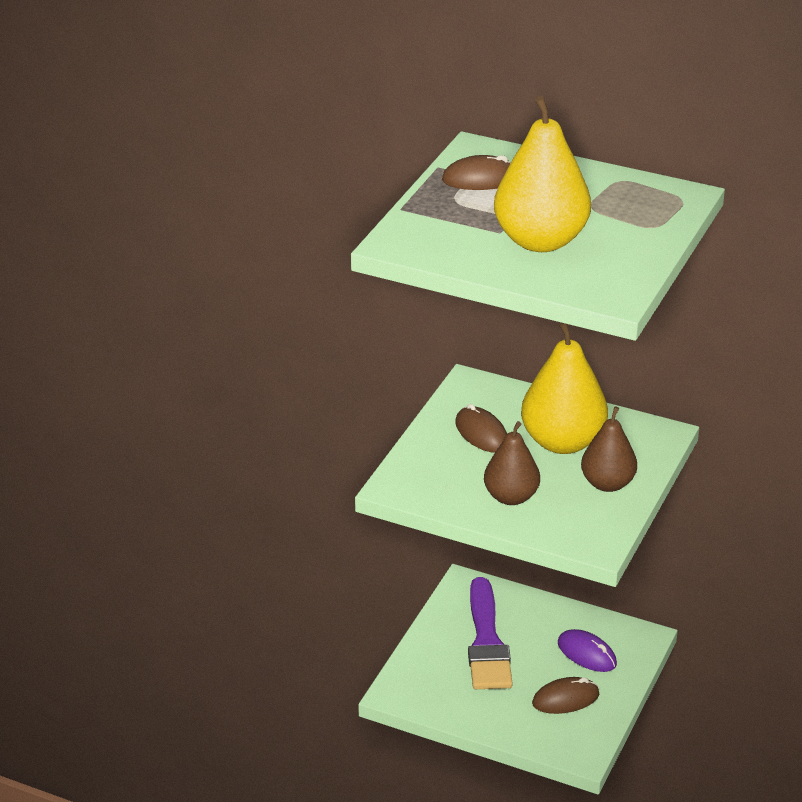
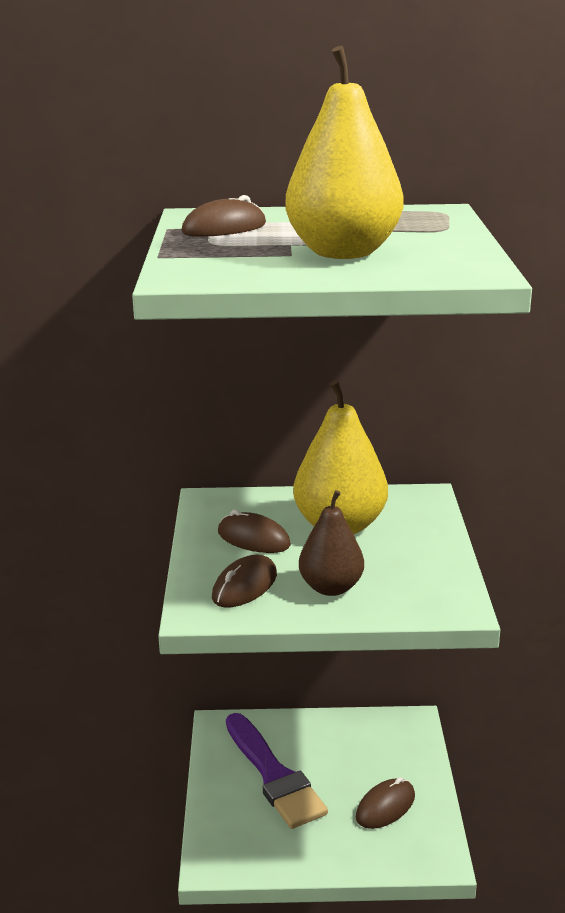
camera: 25 degrees left, 10 degrees down
purple mouse [558,629,617,672] -> none
brown pear [581,406,637,492] -> none
none -> brown mouse [212,555,277,608]

